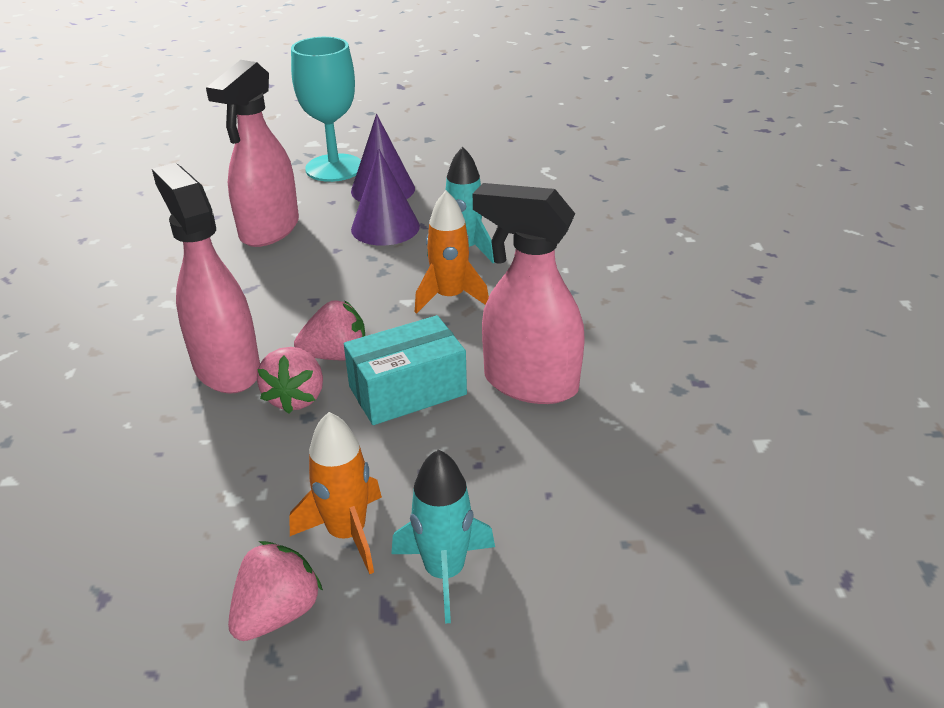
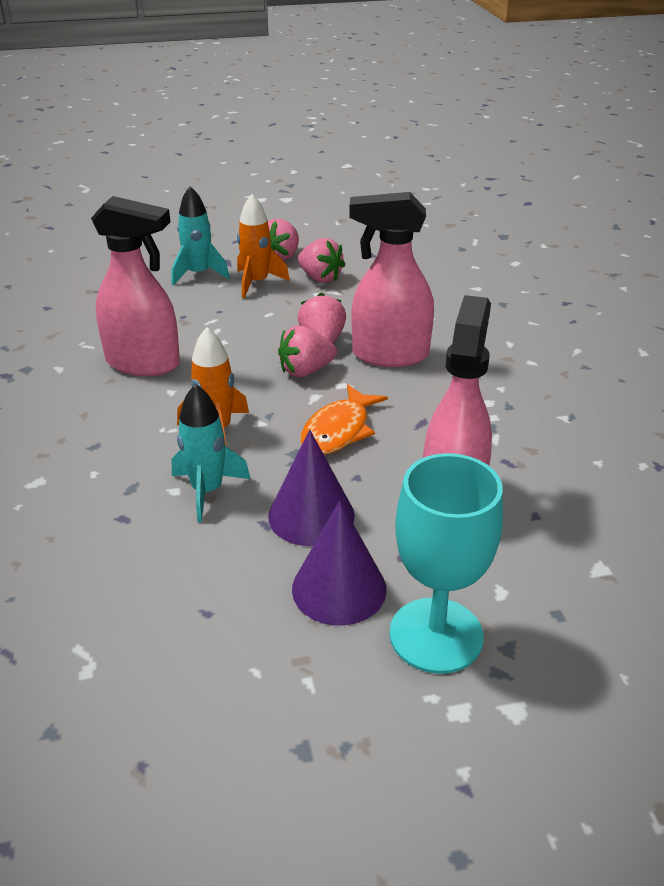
camera: 170 degrees right, 0 degrees up
pink spray bottle [152,163,260,394] -> pink spray bottle turned 135 degrees clockwise [349,192,434,367]
turquoise box [344,315,467,425] -> none
none -> pink strawberry [298,238,345,283]
none -> orange fish [300,384,388,455]

